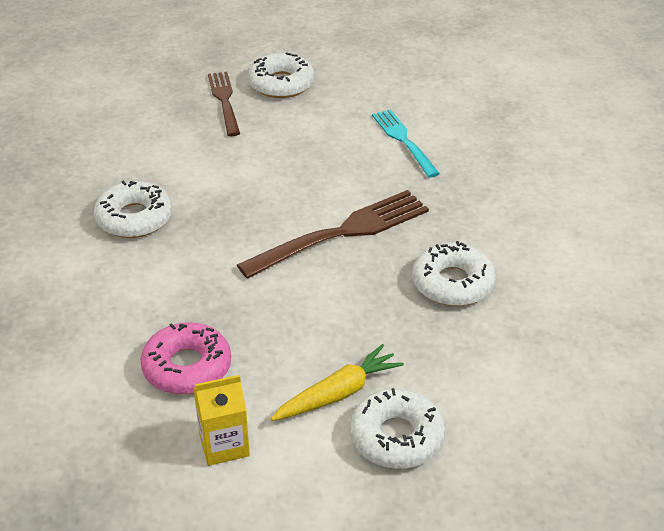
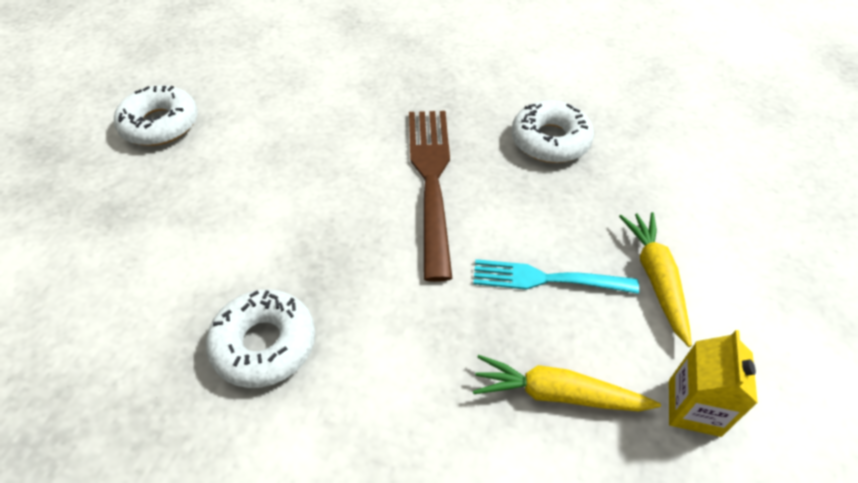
camera: 60 degrees left, 10 degrees up
pink donut [141,322,231,394] -> yellow carrot [473,355,661,411]
brown fork [208,72,240,136] -> none
white donut [350,388,445,469] -> none
turquoise fork [372,109,440,178] -> turquoise fork moved to [473,259,639,294]

